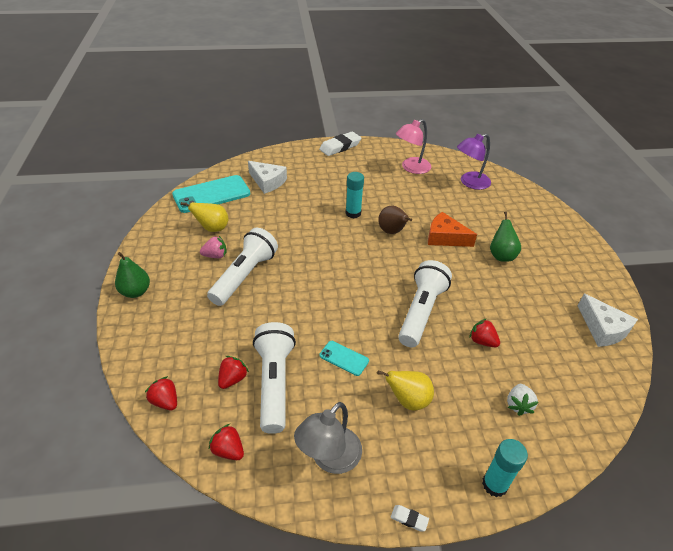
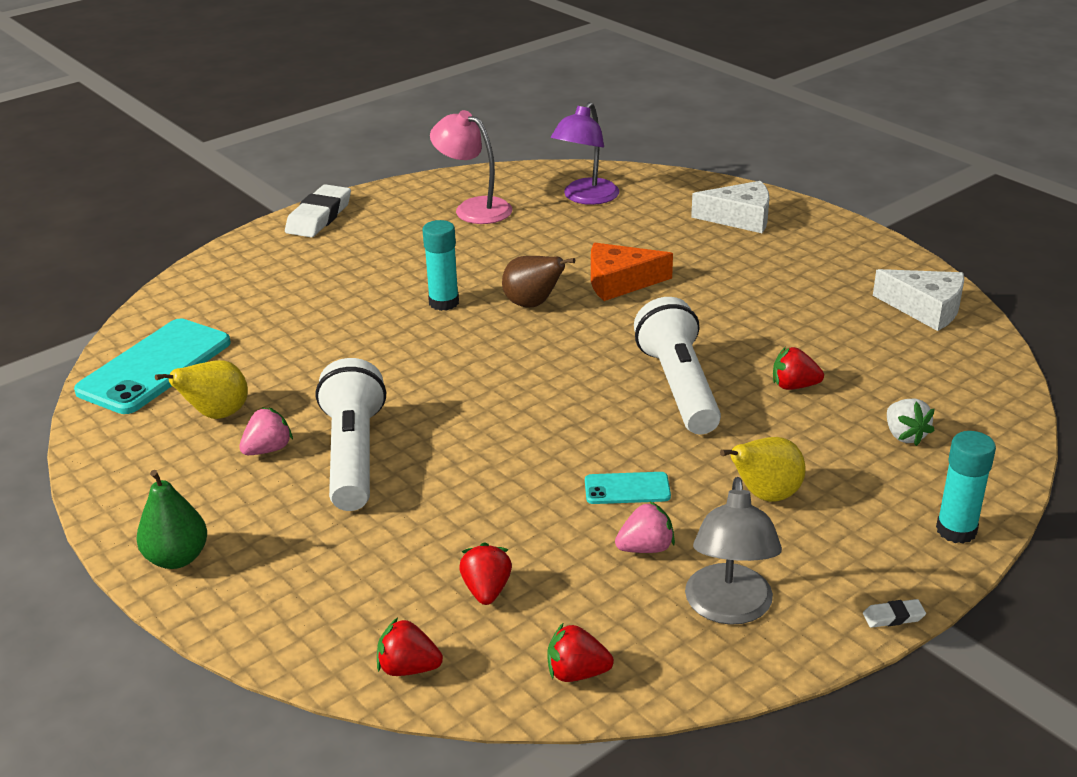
camera: 30 degrees left, 10 degrees down
white cheese [248,161,287,194] -> white cheese moved to [691,181,769,233]
white flashlight [253,322,296,434] -> none
pink lamp [396,119,431,174] -> pink lamp turned 105 degrees clockwise [430,110,512,224]
green pear [490,212,521,262] -> none
none -> pink strawberry [615,501,675,553]

